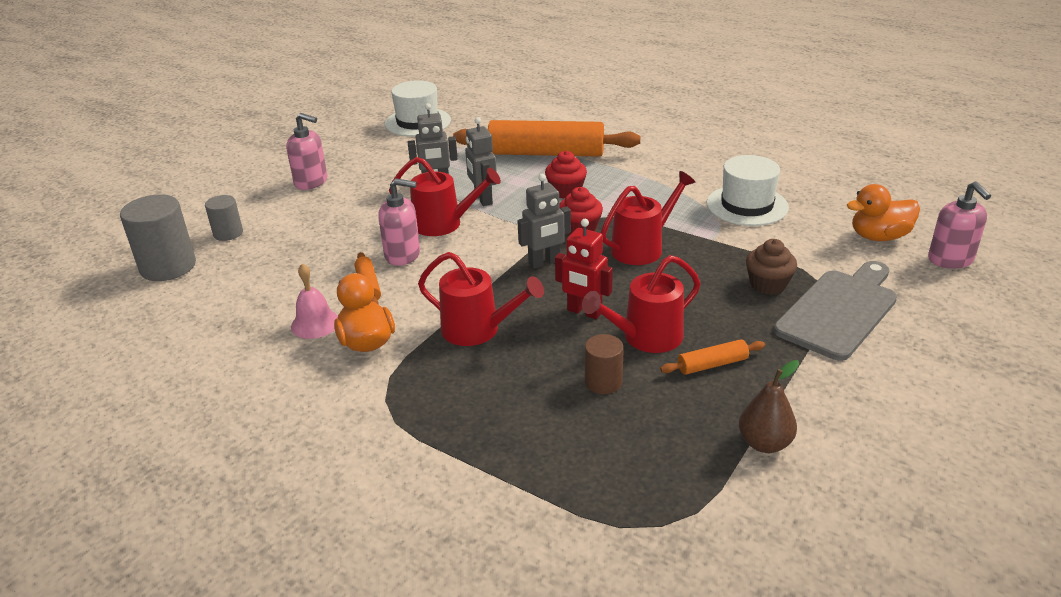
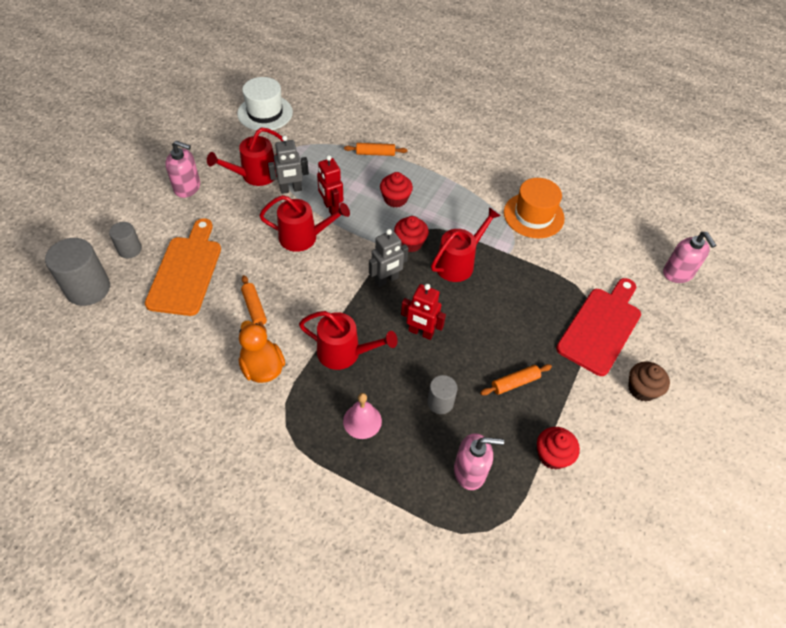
camera: 10 degrees left, 20 degrees up
pink bell [291,263,338,339] -> pink bell moved to [343,393,382,439]
pink soap dispenser [378,178,420,266] -> pink soap dispenser moved to [454,433,504,490]
orange rolling pin [453,120,640,157] -> orange rolling pin [344,143,407,156], size x0.42
grey robot [465,117,497,206] -> red robot [317,155,343,215]
red watering can [582,255,701,353] -> red watering can moved to [207,127,283,186]
brown cylinder [585,334,624,394] -> grey cylinder [427,375,457,414]
white hat [707,155,789,226] -> orange hat [504,178,565,238]
brown pear [739,360,799,453] -> red cupcake [537,427,580,470]
brown cupcake [746,239,797,295] -> brown cupcake moved to [628,361,670,402]
grey cutting board [774,261,897,361] -> red cutting board [556,278,641,376]
orange duck [847,184,920,241] -> none
none -> orange cutting board [145,218,221,316]

